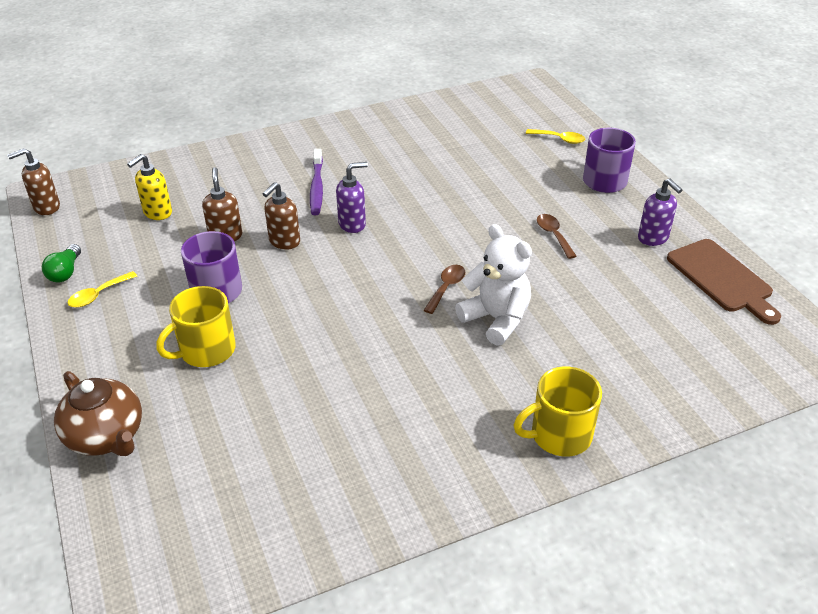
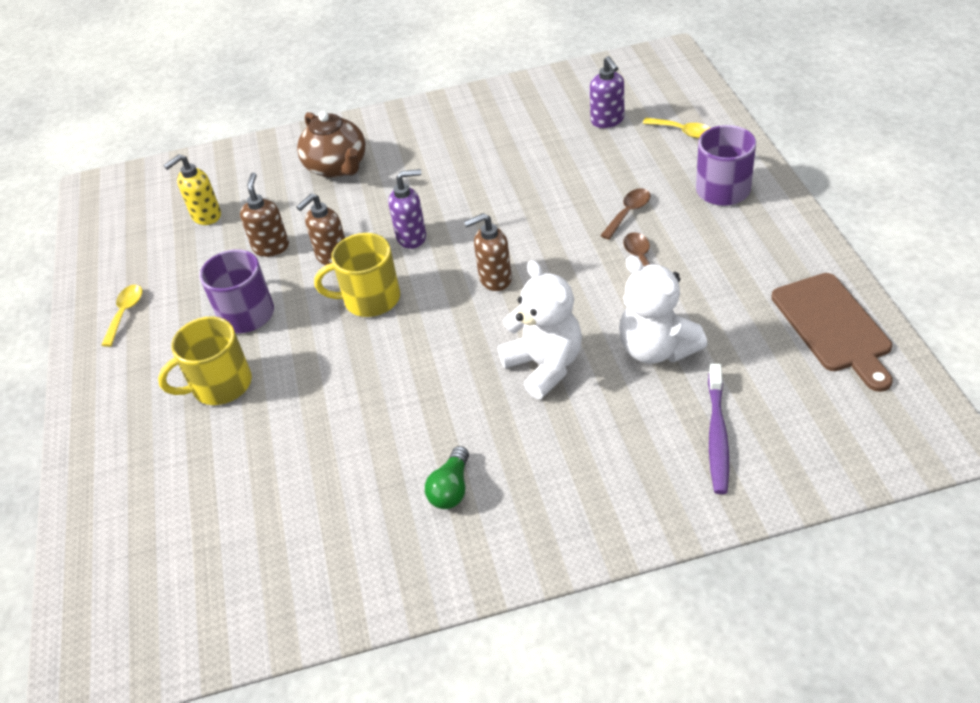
camera: 15 degrees right, 5 degrees up
brown soap dispenser [7,148,60,215] -> brown soap dispenser moved to [464,213,512,291]
green light bulb [42,244,81,283] -> green light bulb moved to [425,446,469,509]
brown teapot [54,371,142,456] -> brown teapot moved to [297,111,366,178]
yellow spoon [67,271,137,308] -> yellow spoon turned 135 degrees clockwise [101,285,142,347]
purple toothbrush [310,149,323,215] -> purple toothbrush moved to [708,364,729,494]
brown spoon [424,265,465,314] -> brown spoon moved to [600,188,650,240]
yellow mug [513,367,602,456] -> yellow mug moved to [314,233,400,317]
purple soap dispenser [638,178,682,246] -> purple soap dispenser moved to [590,56,624,128]
none -> white teddy bear [619,255,707,364]

